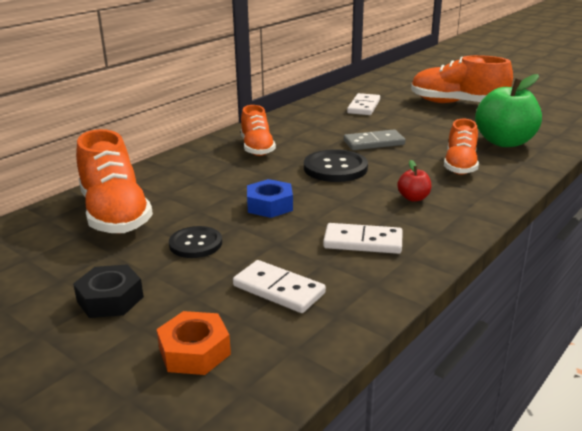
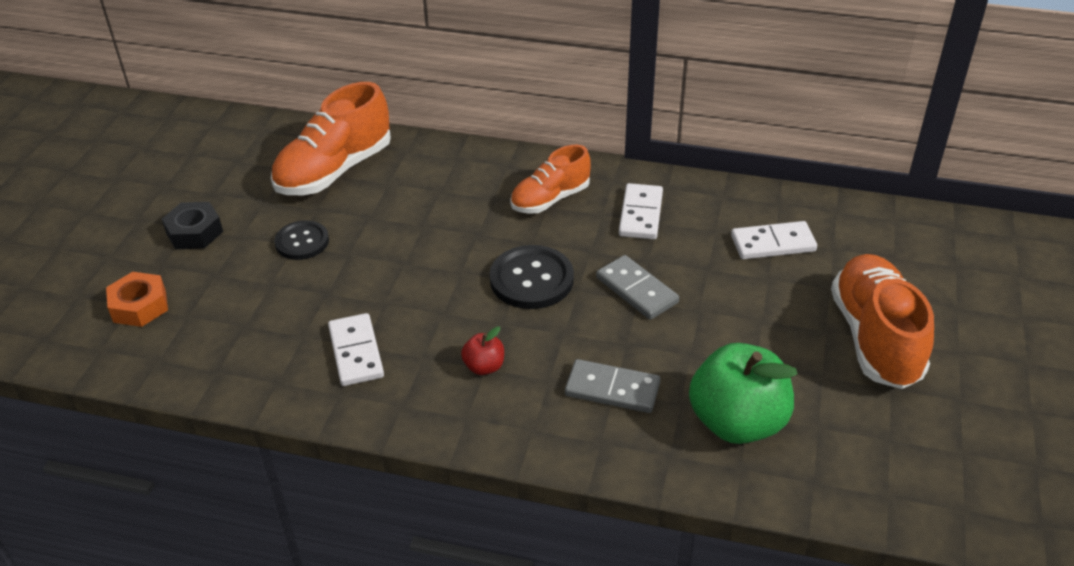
camera: 65 degrees right, 15 degrees up
white domino [233,260,326,313] -> white domino moved to [619,183,663,239]
blue nut [247,179,293,218] -> none
orange shoe [444,119,479,175] -> grey domino [565,359,660,413]

